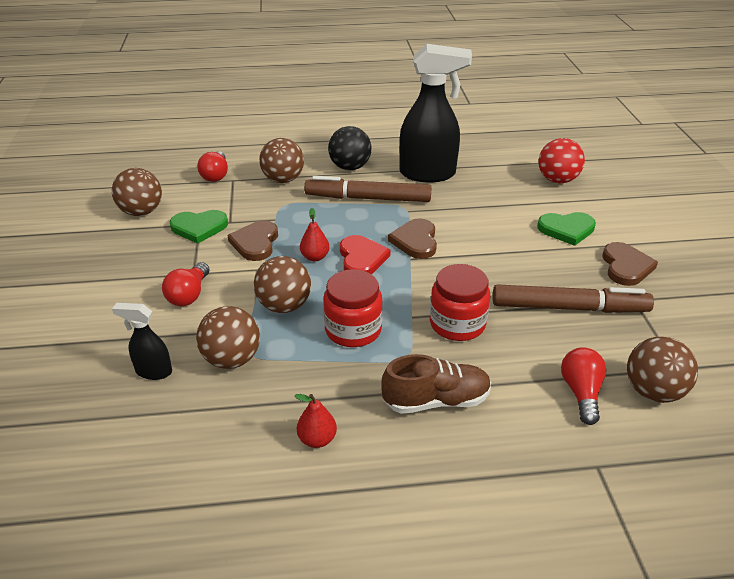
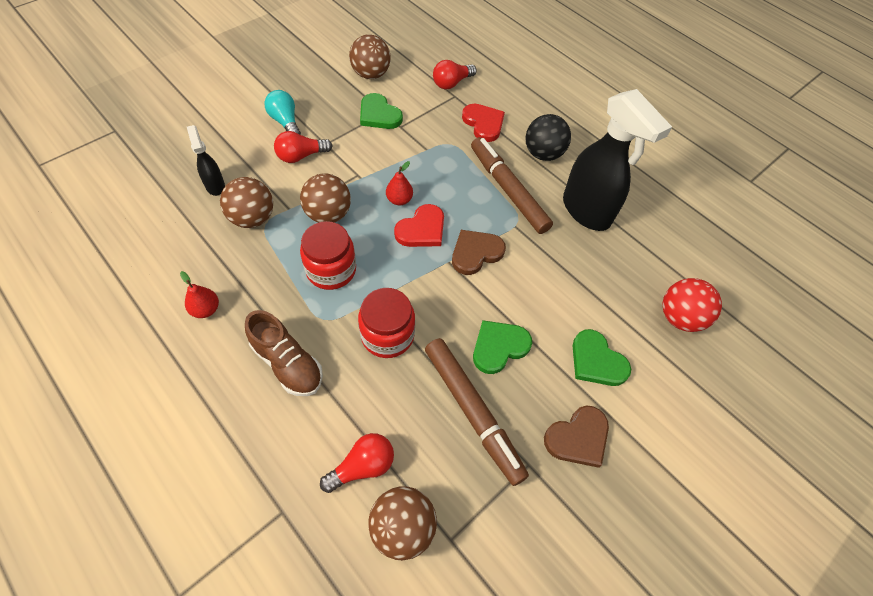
camera: 50 degrees right, 20 degrees up
brown heart [227,220,278,261] -> none
brown ball [259,138,304,183] -> red heart [462,104,505,142]
none -> turquoise light bulb [264,90,301,135]
none -> green heart [473,320,532,374]

